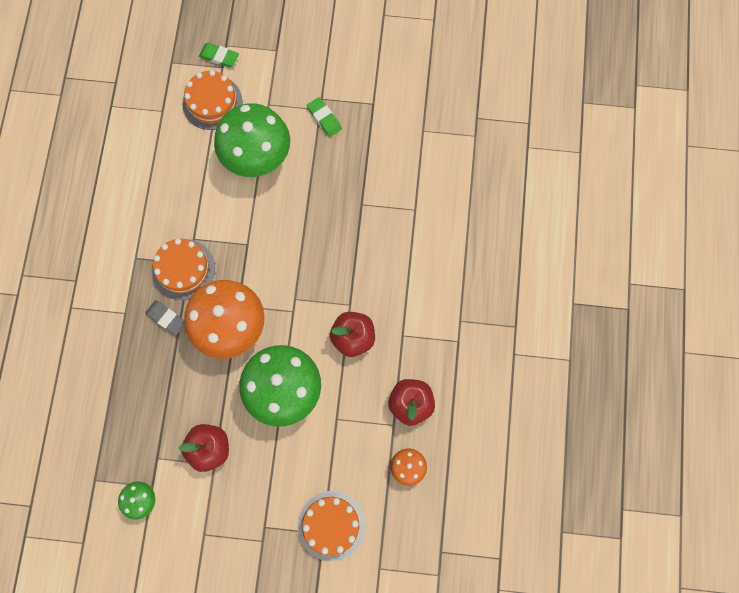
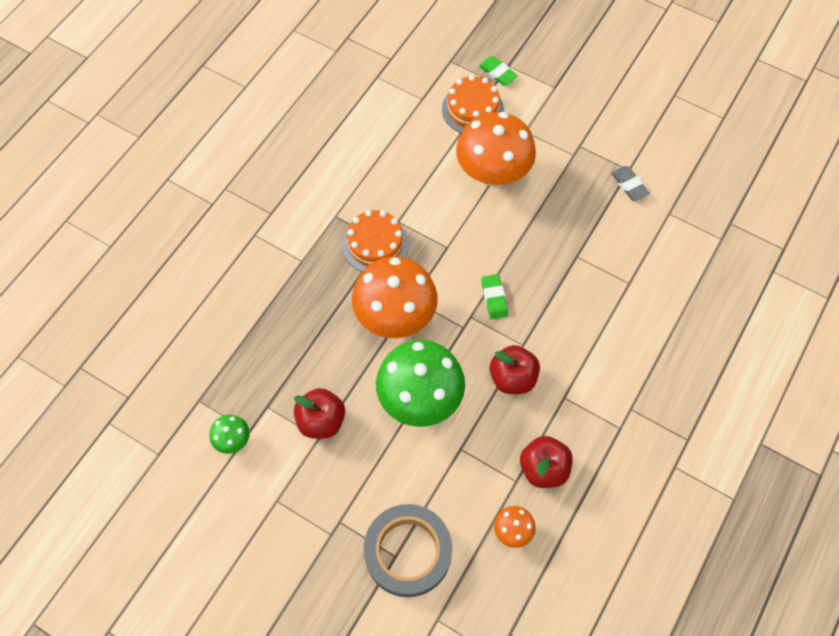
camera: 25 degrees right, 10 degrees down
grey eraser [145,300,184,335] -> grey eraser moved to [611,166,650,201]
green mushroom [214,103,290,177] -> orange mushroom [456,112,536,186]
orange cake [298,491,366,561] -> grey tape [363,504,452,597]
green eraser [307,97,342,137] -> green eraser moved to [481,274,508,319]

